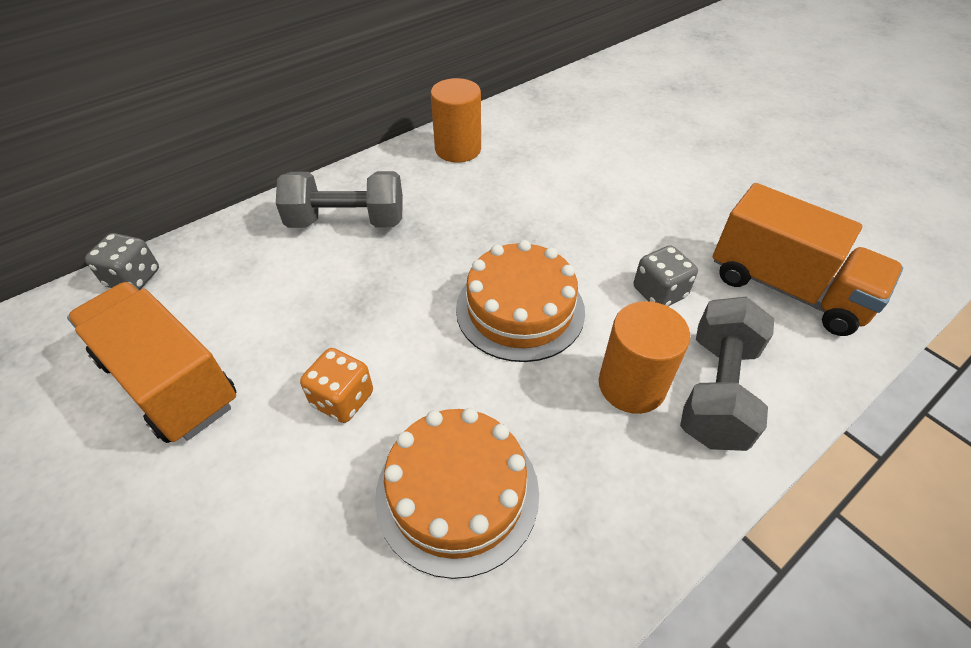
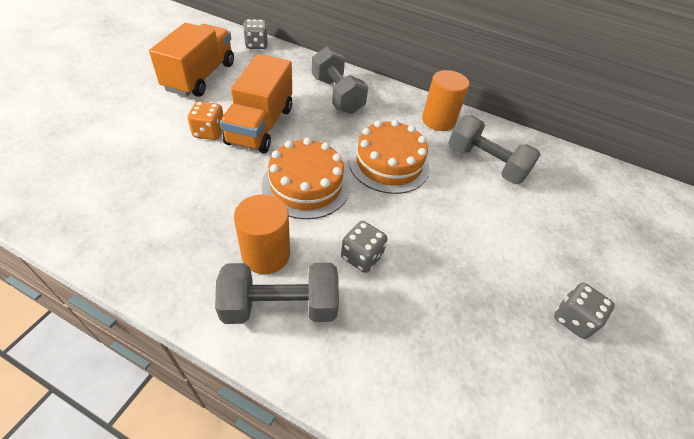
camera: 60 degrees right, 0 degrees up
orange cake [375,408,539,579] -> orange cake moved to [349,119,430,194]
orange truck [713,183,903,336] -> orange truck moved to [220,54,292,153]
none -> grey dumbbell [448,115,541,184]
none -> grey dice [554,283,615,339]

